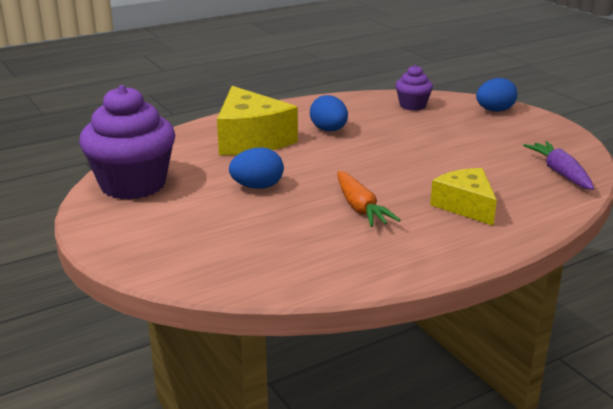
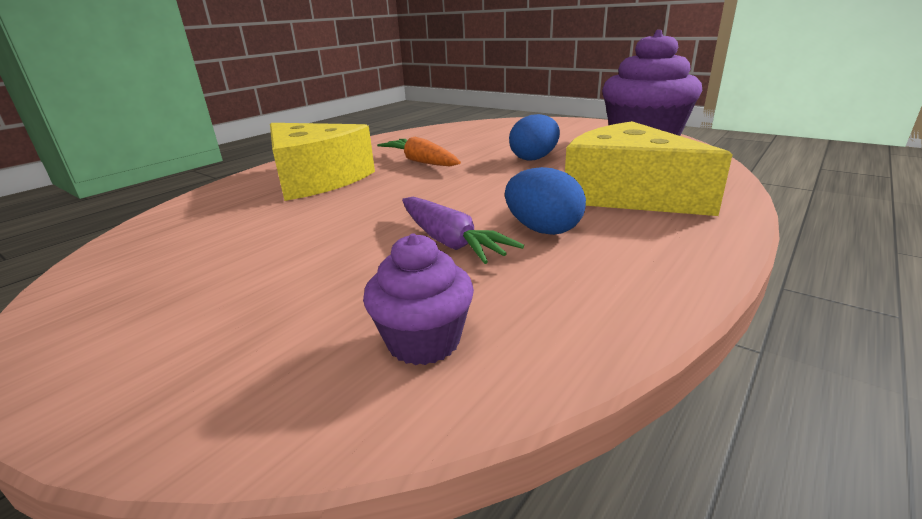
camera: 160 degrees right, 0 degrees up
yellow cheese [430,168,497,226] -> yellow cheese [270,123,375,201], size x1.58
blue egg [476,78,517,112] -> none
purple carrot [523,141,594,190] -> purple carrot moved to [402,197,524,264]

